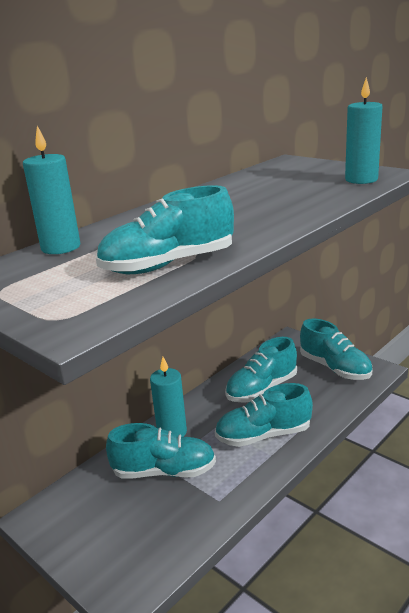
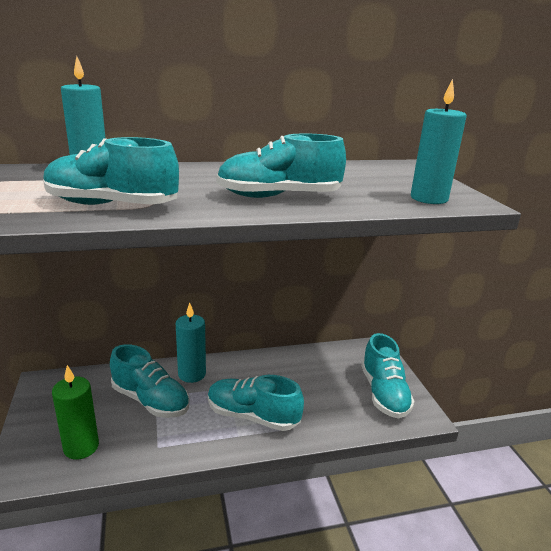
camera: 30 degrees right, 0 degrees up
turquoise shoe [225,337,297,403] -> turquoise shoe moved to [217,133,346,198]
none -> green candle [52,365,99,460]

